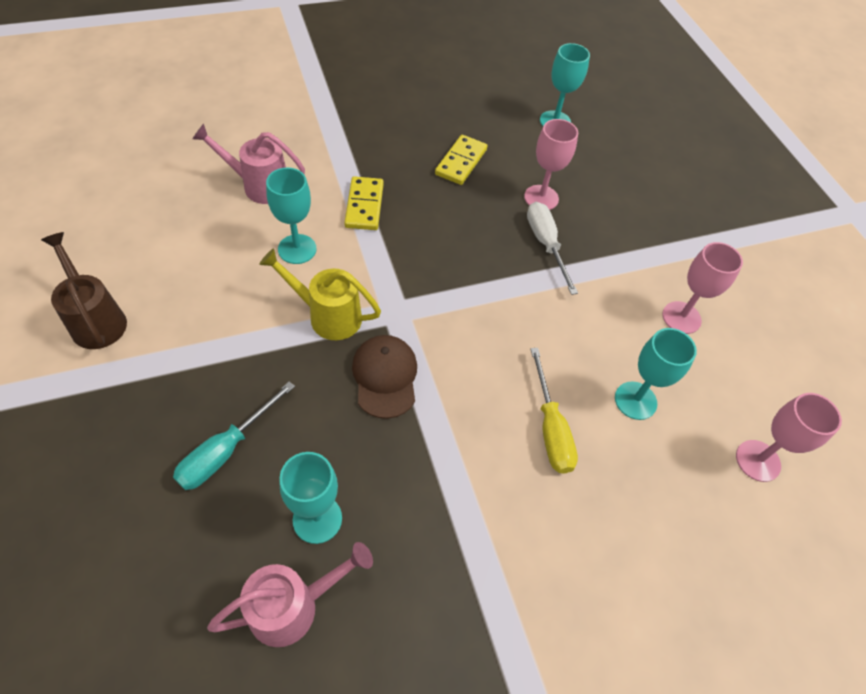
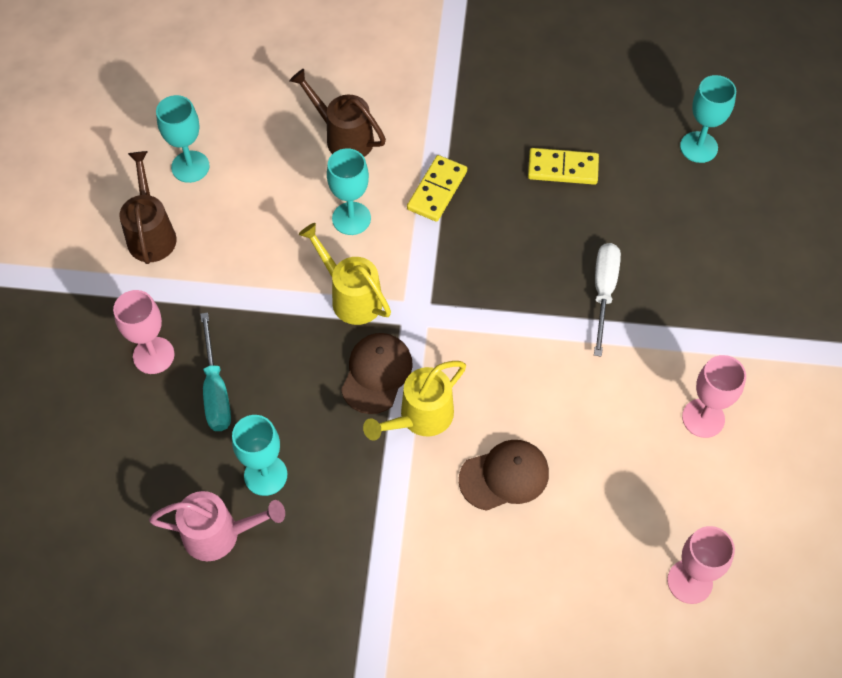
camera: 30 degrees right, 5 degrees up
turquoise screwdriver [173,381,295,490] -> turquoise screwdriver turned 75 degrees counterclockwise [200,312,231,431]
pink watering can [193,124,305,204] -> brown watering can [289,68,386,157]
yellow domino [435,135,487,185] -> yellow domino turned 45 degrees clockwise [528,148,599,185]
pink goblet [524,119,578,210] -> pink goblet moved to [113,290,175,374]
yellow screwdriver [531,348,578,474] -> brown cap [459,440,549,511]
turquoise goblet [615,328,697,420] -> turquoise goblet moved to [156,95,210,183]
none -> yellow watering can [363,361,466,441]

